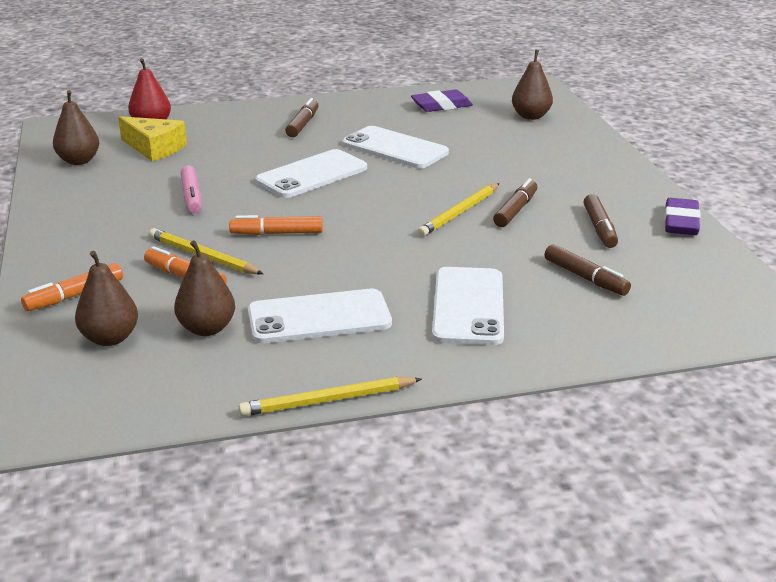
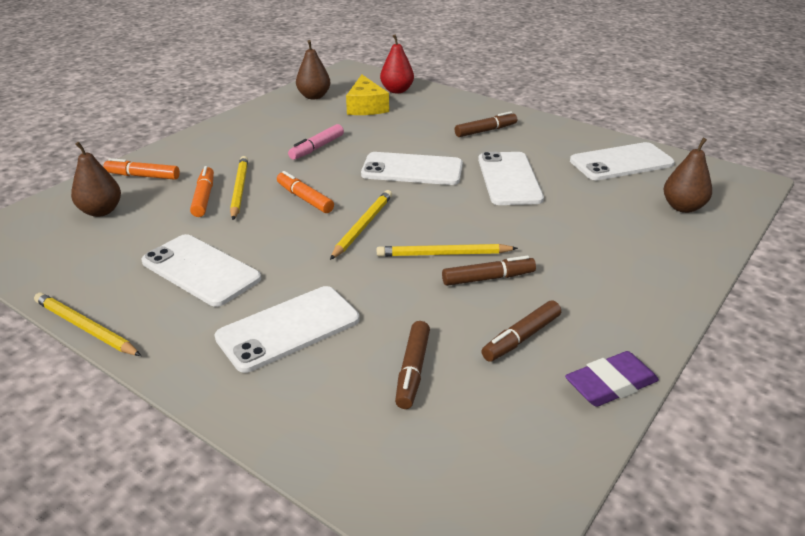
camera: 50 degrees right, 5 degrees up
brown pear [174,240,235,336] -> none
purple eraser [411,89,473,112] -> white phone [570,142,675,180]
none -> yellow pencil [330,190,392,260]

